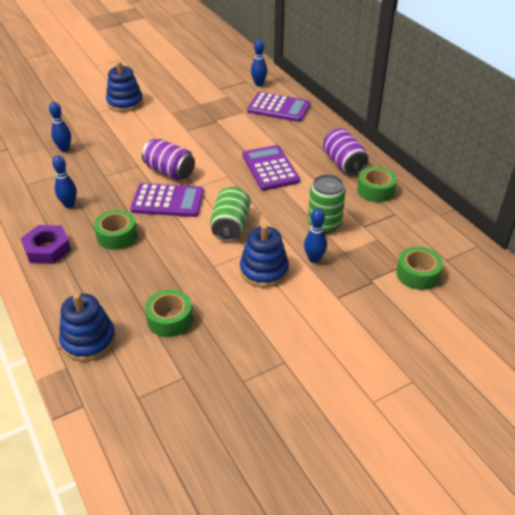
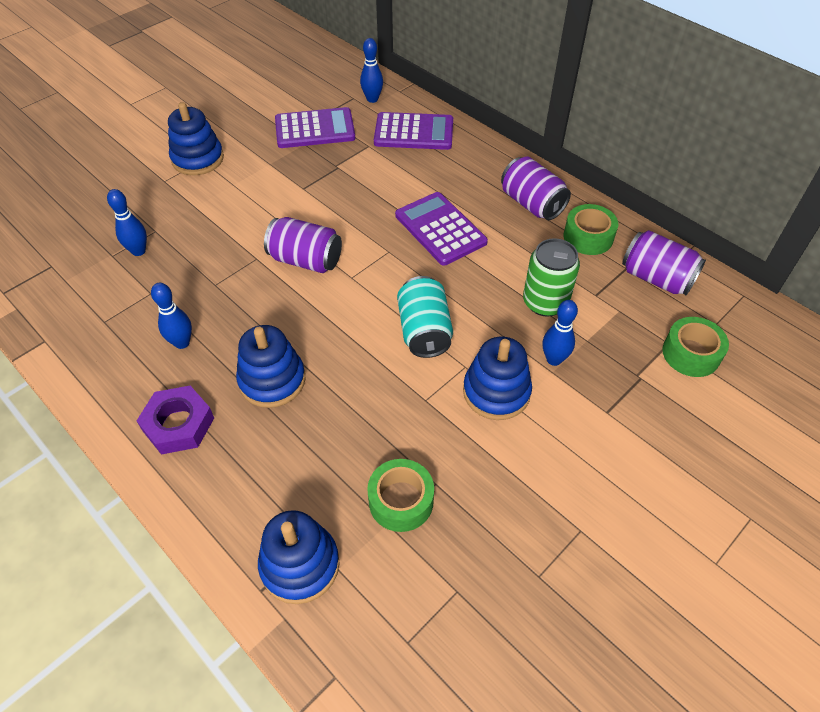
camera: 15 degrees left, 10 degrees up
green tape [94,210,137,250] -> blue stacking toy [236,325,306,408]
purple calculator [130,183,204,217] -> purple calculator moved to [275,107,355,148]
green can [210,187,251,242] -> turquoise can [397,276,453,358]
none -> purple can [622,230,706,295]

